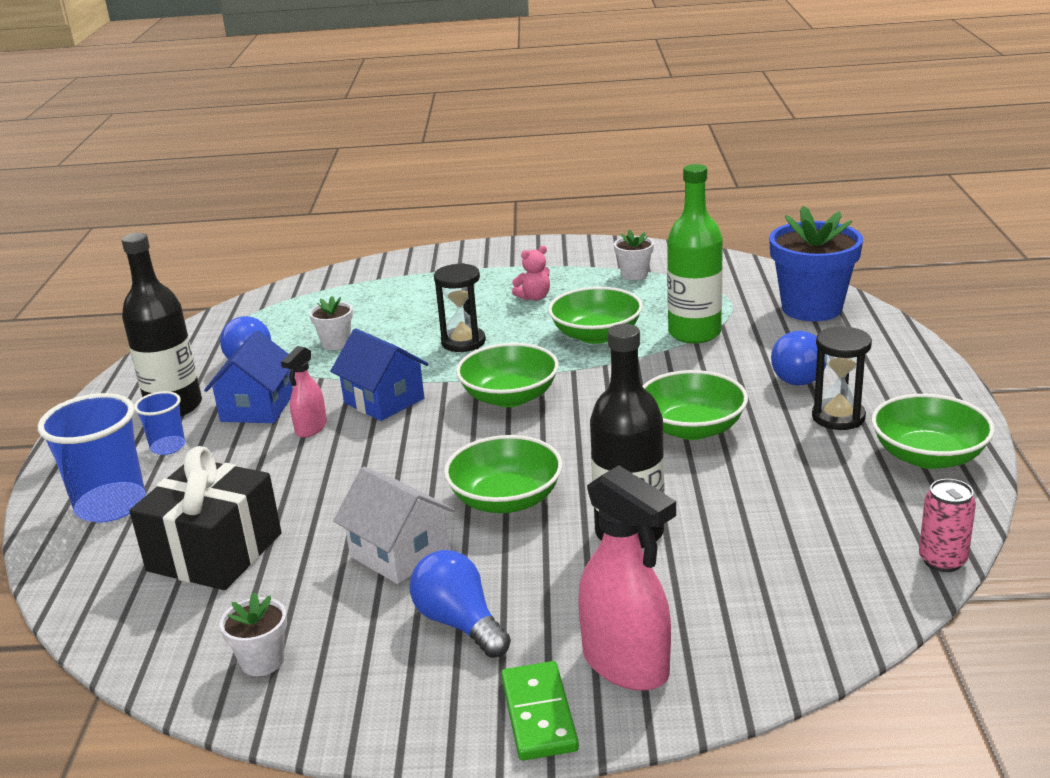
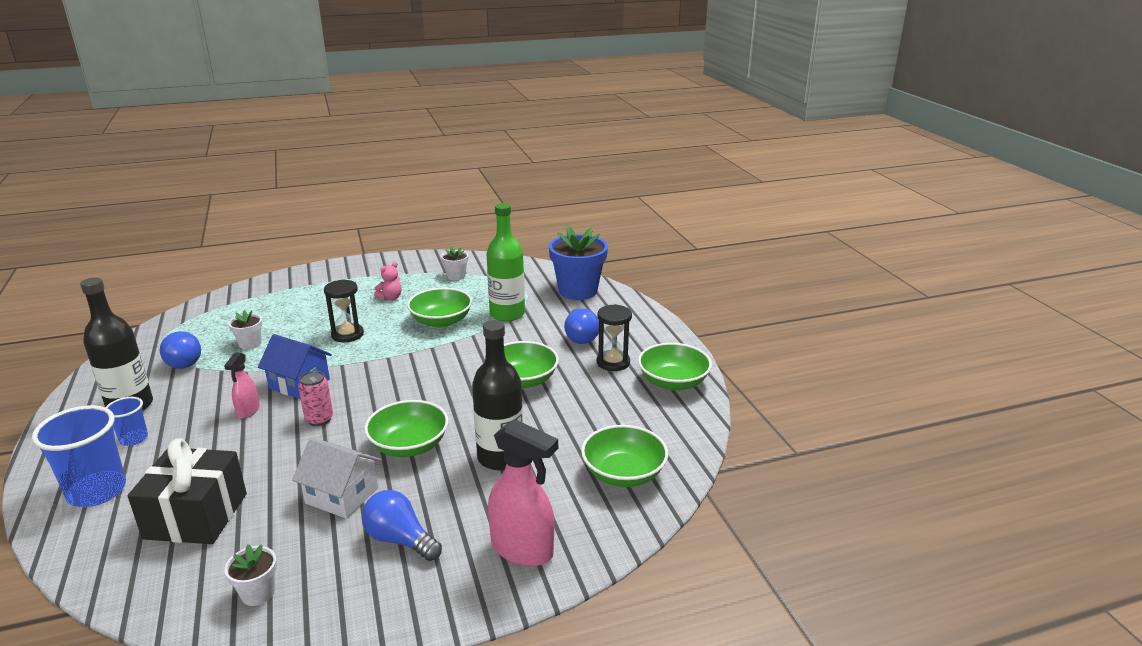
camera: 20 degrees left, 0 degrees up
blue house [204,330,293,423] -> none
green bowl [456,343,559,407] -> green bowl moved to [581,425,668,487]
green domino [501,661,579,761] -> none
pink can [919,479,976,572] -> pink can moved to [298,371,333,426]

